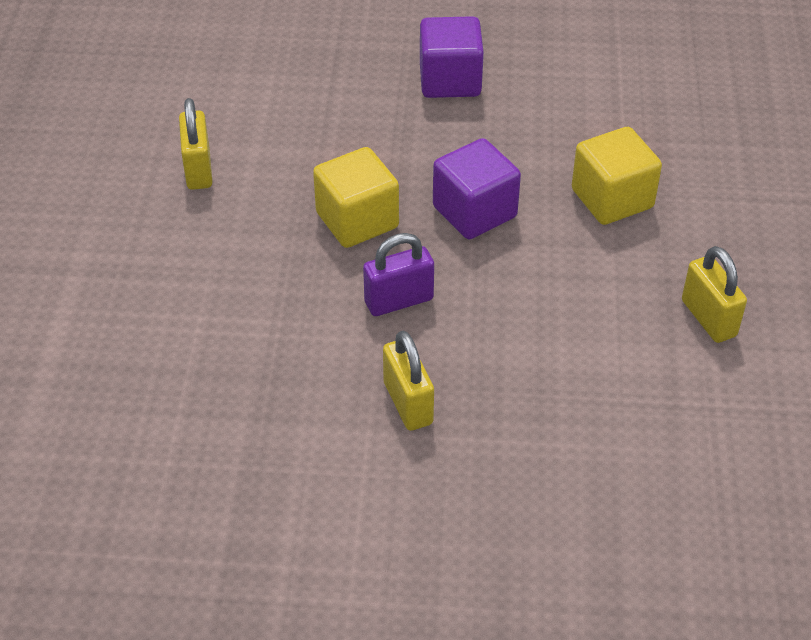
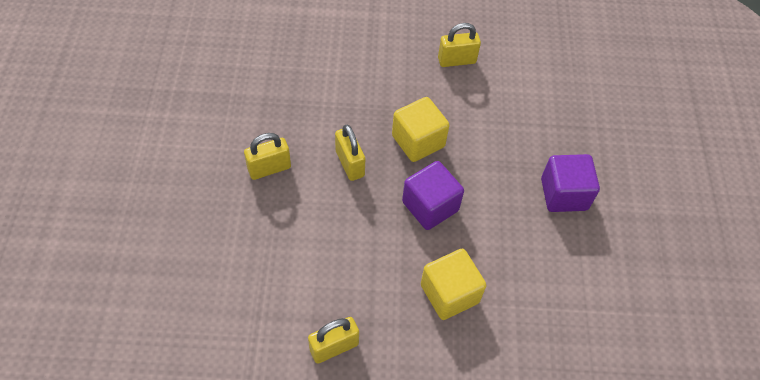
camera: 85 degrees right, 10 degrees up
purple padlock [363,233,434,316] -> yellow padlock [335,125,365,181]

